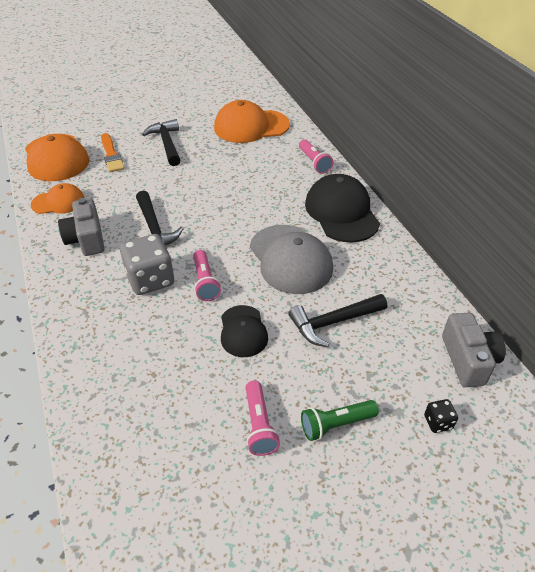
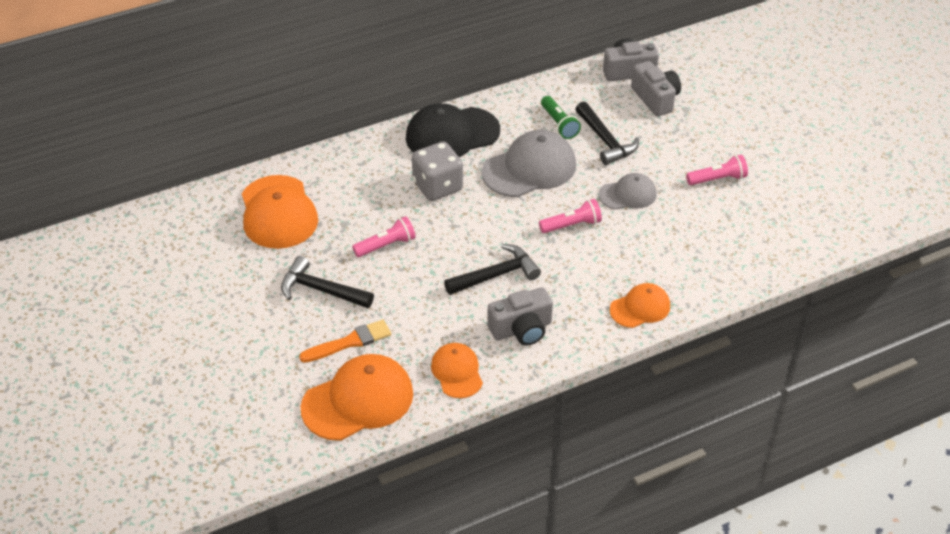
camera: 95 degrees left, 0 degrees up
grey dice [120,234,174,295] -> grey dice moved to [412,142,463,201]
black hammer [142,119,180,166] -> black hammer turned 45 degrees clockwise [281,256,374,308]
black cap [221,305,268,357] -> grey cap [599,173,656,210]
pink flashlight [299,139,334,174] -> pink flashlight moved to [352,216,416,257]
green flashlight [301,400,379,441] -> green flashlight moved to [541,96,581,139]
black dice [424,399,458,433] -> none
none -> orange cap [610,283,670,328]
none -> grey camera [631,61,681,116]

